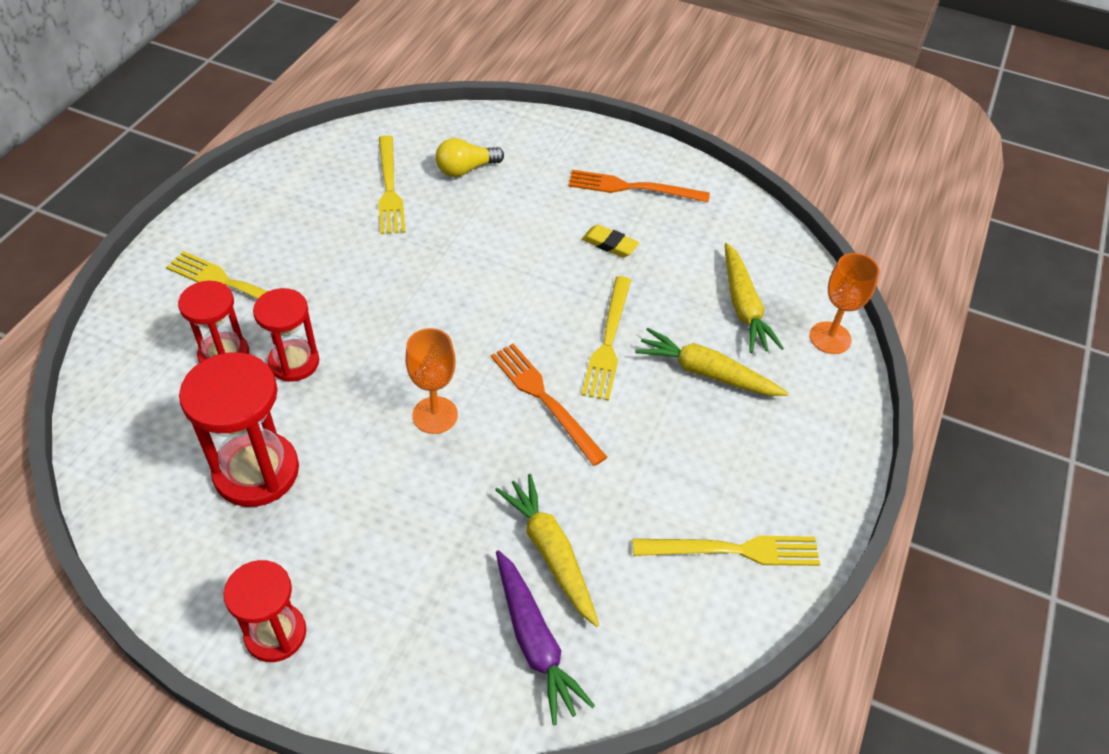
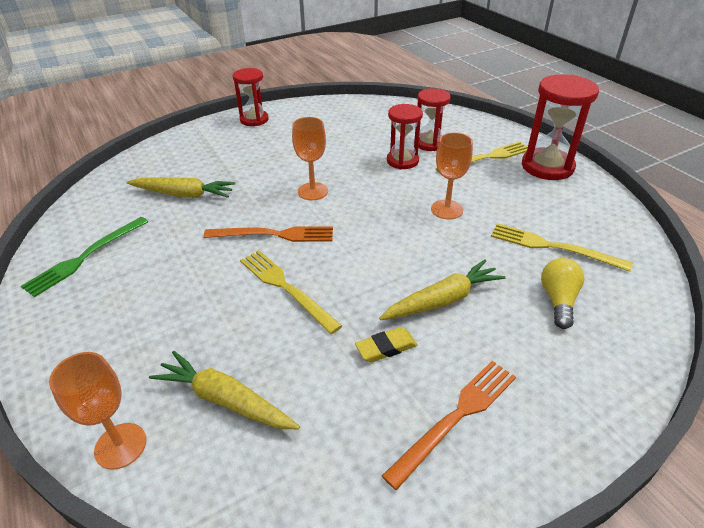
camera: 130 degrees right, 10 degrees down
red hourglass [179,352,299,507] -> red hourglass moved to [522,74,599,180]
purple carrot [496,550,595,725] -> none
yellow fork [632,536,820,566] -> green fork [21,217,148,297]
yellow carrot [635,328,789,396] -> yellow carrot moved to [379,259,506,320]
none -> orange goblet [431,132,473,219]

